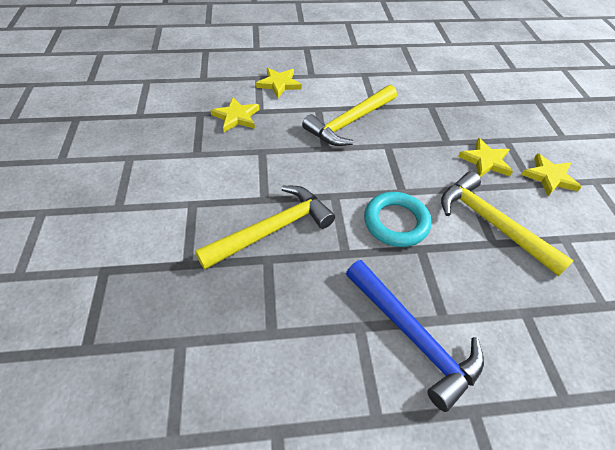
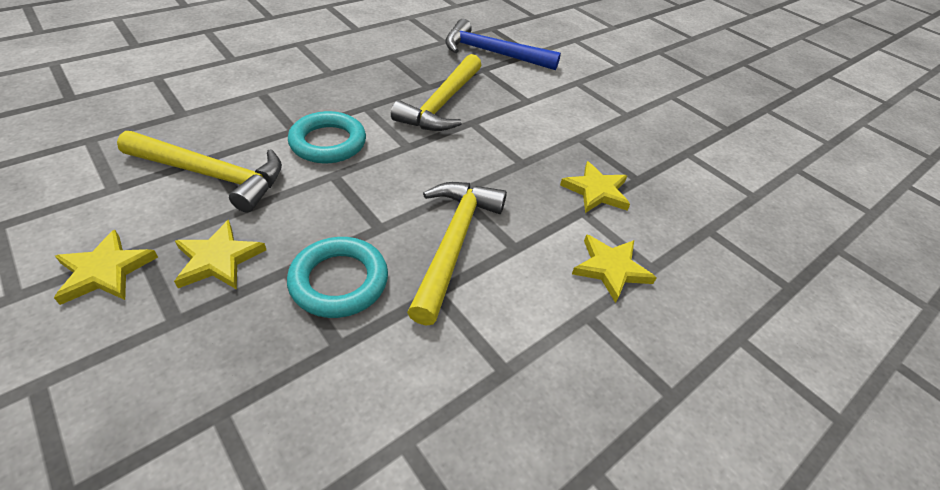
camera: 145 degrees right, 5 degrees down
blue hammer [346,260,484,412] -> blue hammer moved to [445,19,561,70]
none -> turquoise ring [287,237,388,318]

